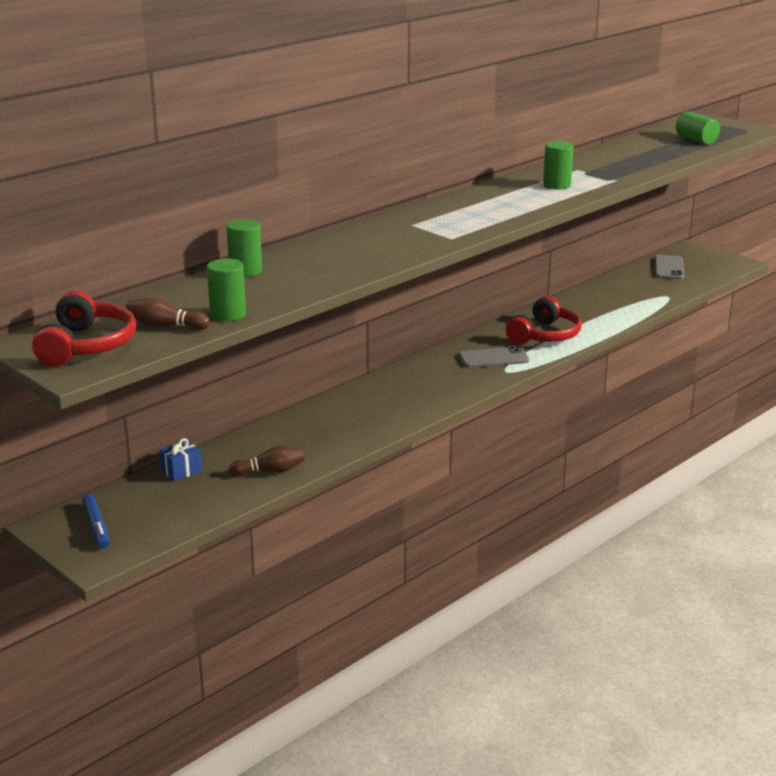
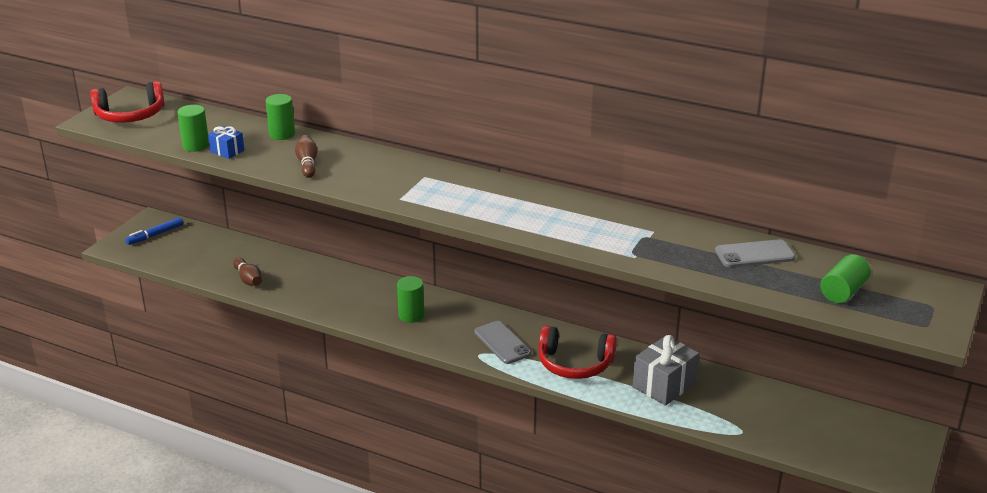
camera: 70 degrees right, 5 degrees up
brown bowling pin [126,297,210,330] -> brown bowling pin moved to [295,135,318,178]
blue gift [160,438,202,481] -> blue gift moved to [208,126,244,159]
green cylinder [543,141,574,190] -> green cylinder moved to [397,276,424,323]
grey phone [655,255,684,279] -> grey phone moved to [715,239,795,268]
none -> grey gift [633,335,699,406]

